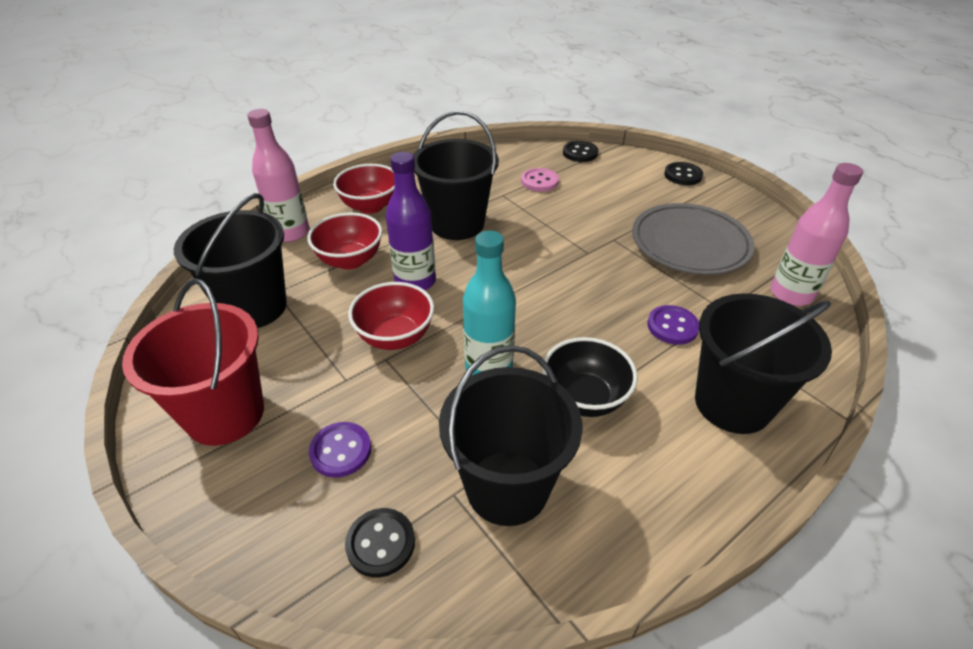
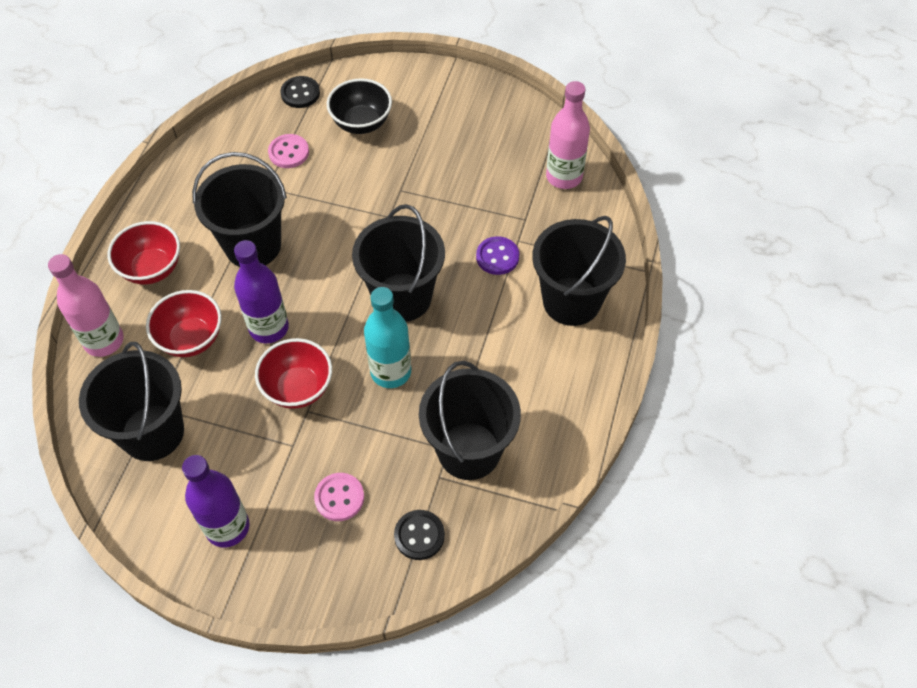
camera: 35 degrees left, 15 degrees up
red bucket [122,278,264,446] -> purple bottle [182,455,249,548]
purple button [309,422,371,478] -> pink button [314,473,364,521]
black bowl [542,337,638,417] -> black bowl moved to [327,78,392,134]
grey plate [632,203,754,275] -> none
black button [664,162,703,185] -> none
none -> black bucket [352,204,445,322]

